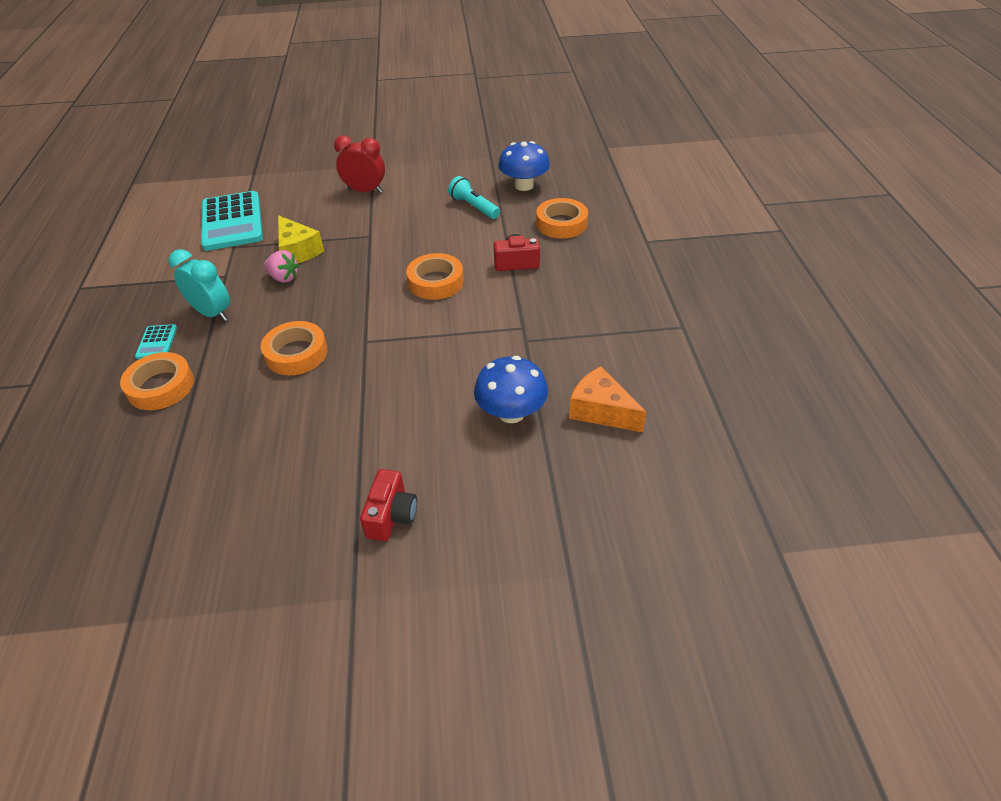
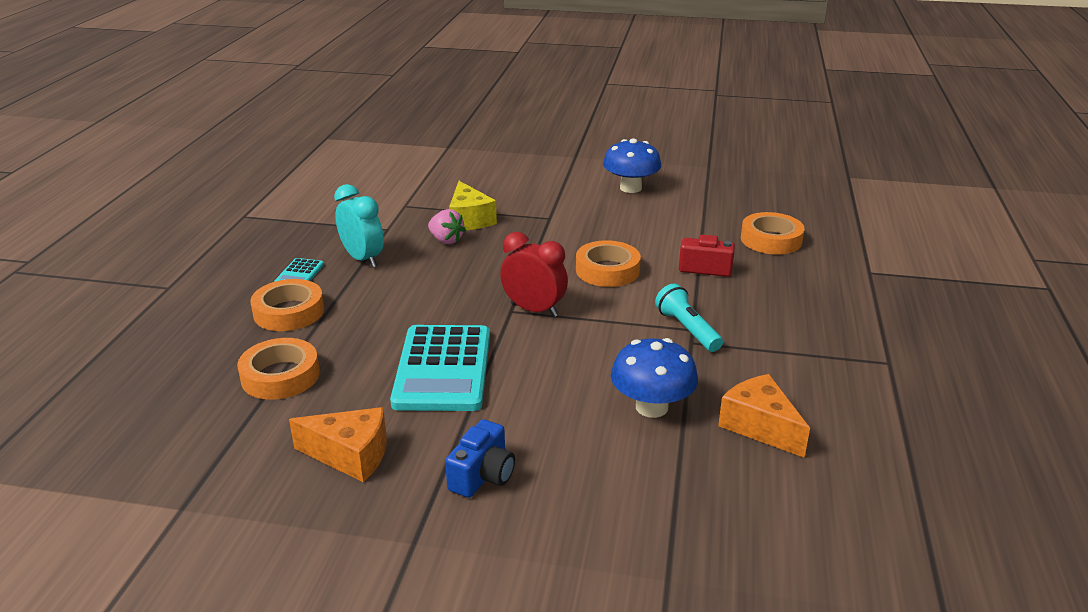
camera: 15 degrees right, 15 degrees down
turquoise calculator [201,191,263,251] -> turquoise calculator moved to [390,325,490,411]
orange tape [261,321,328,375] -> orange tape moved to [237,338,320,400]
red clock [334,135,385,193] -> red clock moved to [500,232,568,317]
red camera [360,469,417,541] -> blue camera [445,419,515,498]
turquoise flashlight [448,176,500,219] -> turquoise flashlight moved to [655,284,723,352]
blue mushroom [498,141,550,191] -> blue mushroom moved to [603,138,661,193]
none -> orange cheese [289,407,387,482]

